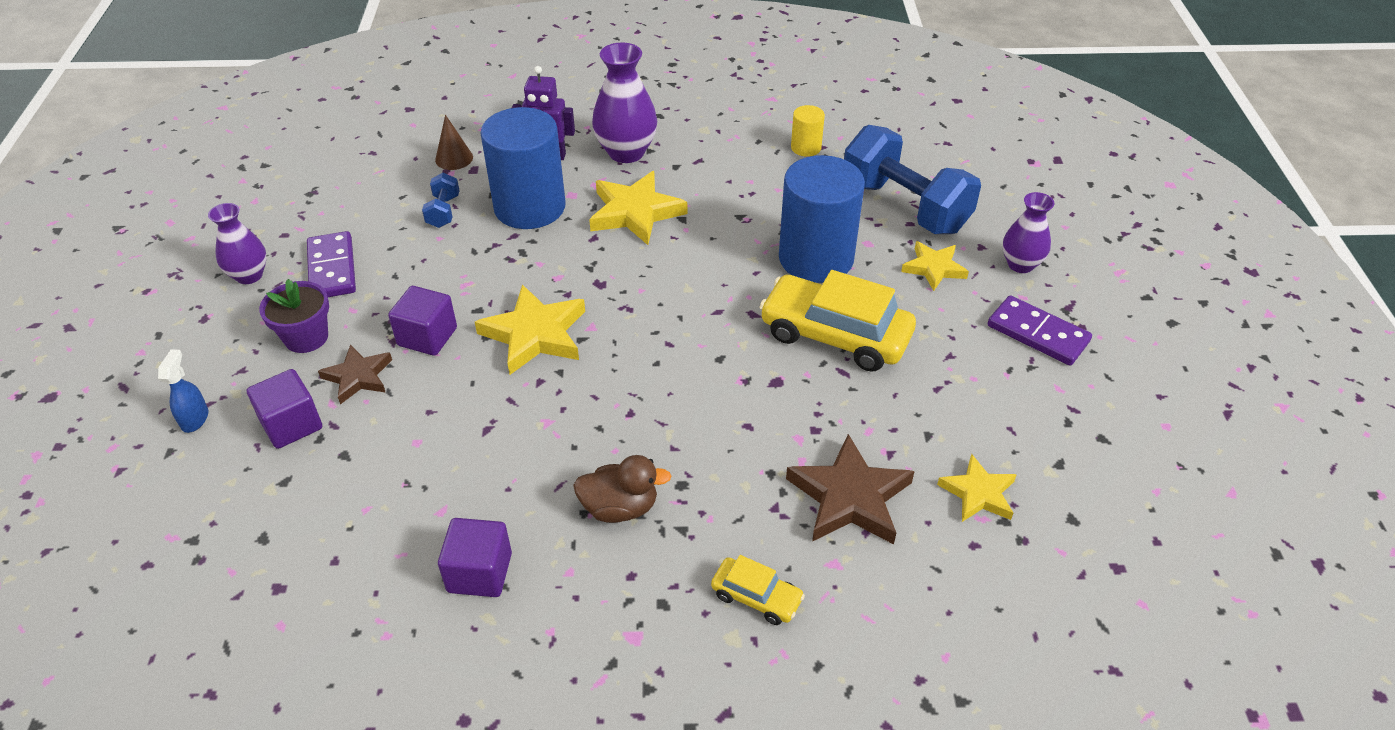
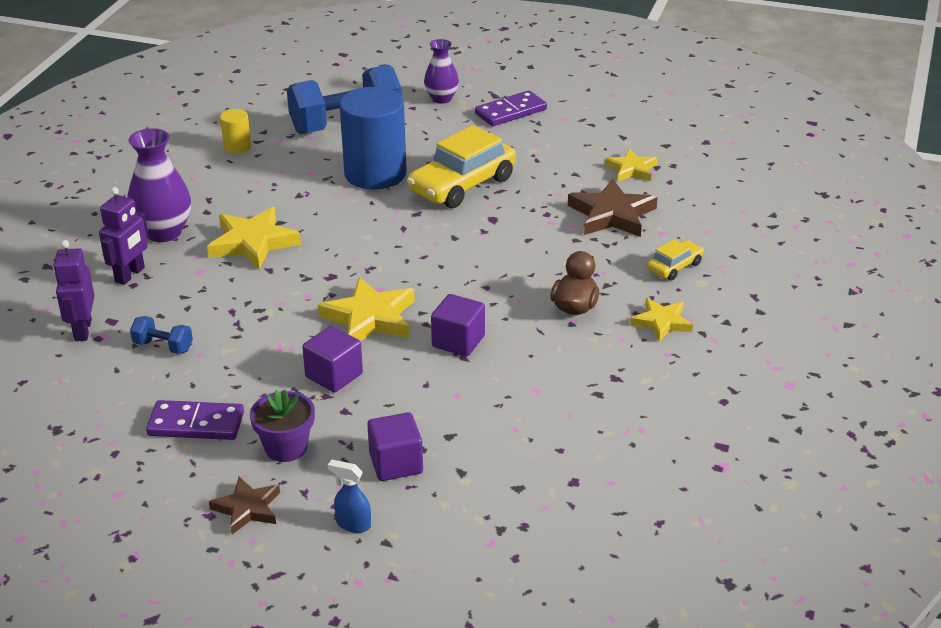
camera: 70 degrees left, 10 degrees down
purple vase [208,203,267,284] -> none
brown star [318,344,392,404] -> brown star moved to [209,477,280,534]
brown cone [435,115,473,170] -> purple robot [53,240,95,341]
purple cube [438,518,512,597] -> purple cube moved to [431,294,485,356]
blue cylinder [480,107,566,229] -> none
yellow star [901,241,969,291] -> yellow star moved to [630,298,693,342]

